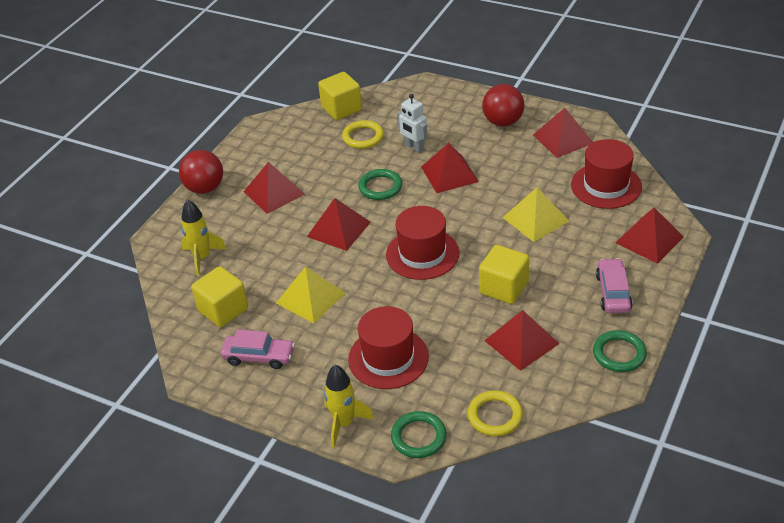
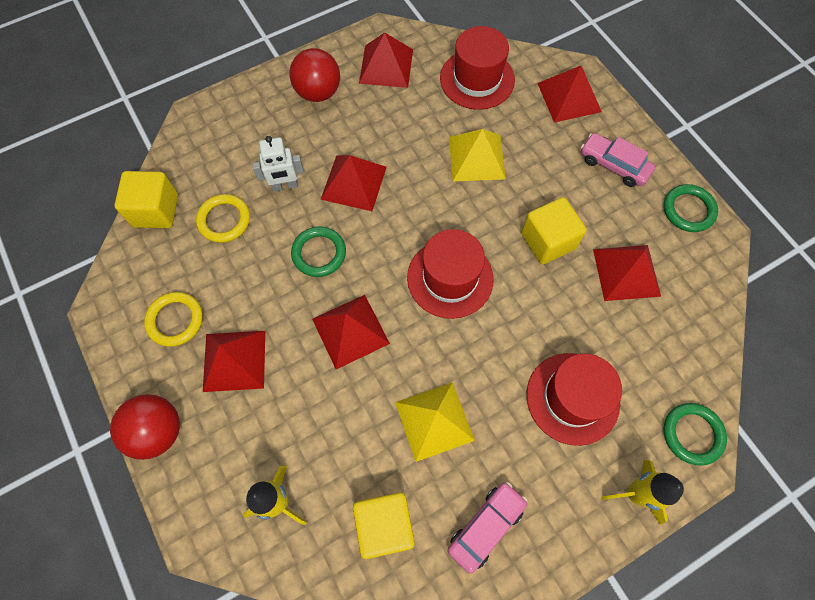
camera: 60 degrees left, 25 degrees up
yellow ring [468,390,523,436] -> yellow ring moved to [144,292,203,347]

